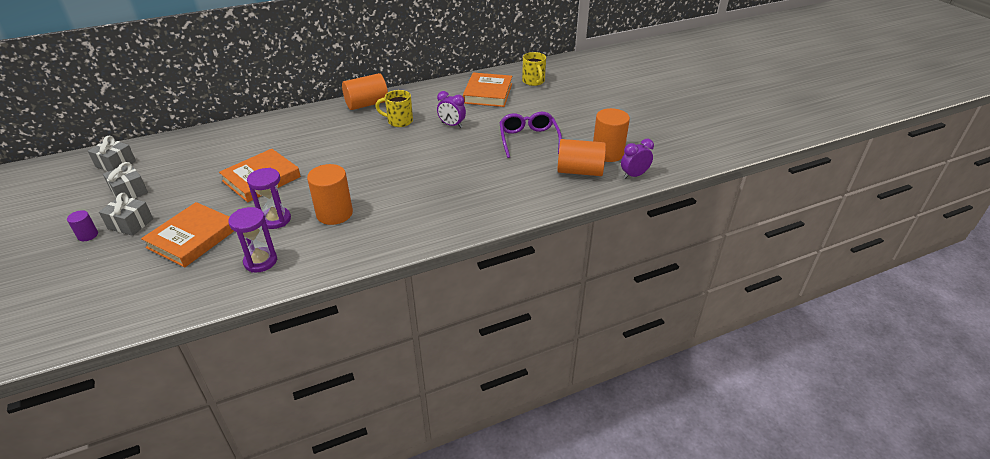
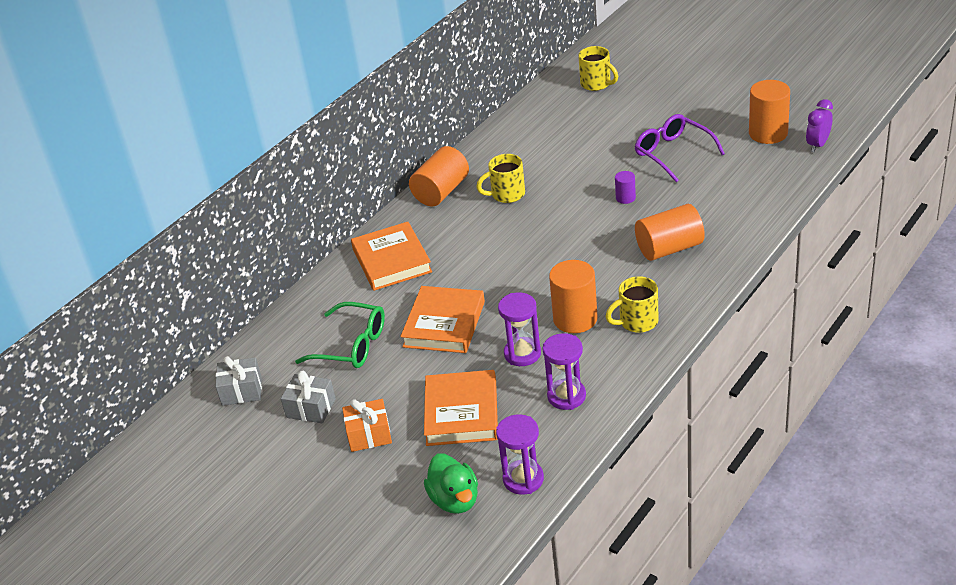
camera: 25 degrees left, 0 degrees up
purple cylinder [67,210,98,241] -> purple cylinder moved to [615,171,636,204]
grey gift [99,193,153,236] -> orange gift [342,399,392,452]
purple clock [437,91,466,128] -> none
orange book [463,72,512,107] -> orange book moved to [351,222,432,291]
orange cylinder [557,139,606,176] -> orange cylinder moved to [635,204,705,261]
none -> green glasses [295,302,385,368]
none -> green duck [424,454,478,514]
none -> purple hourglass [496,414,544,495]
none -> yellow mug [605,276,658,333]

